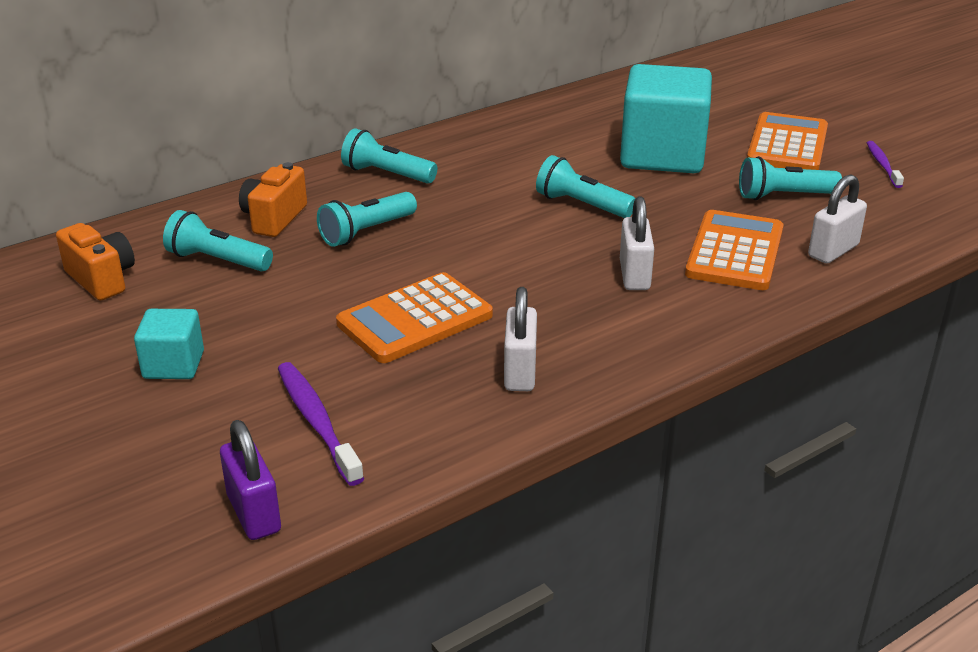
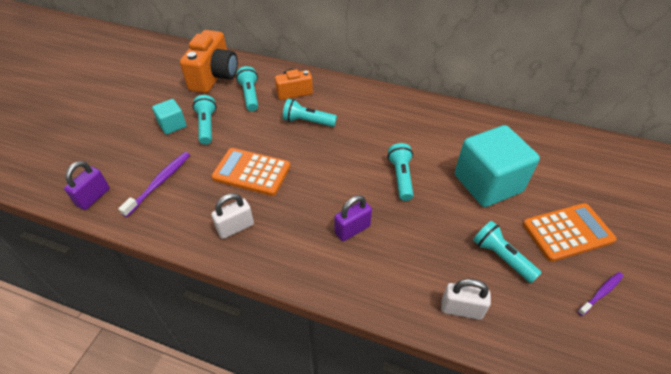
camera: 55 degrees right, 15 degrees up
orange camera [56,223,135,301] -> orange camera [180,30,238,93], size x1.69
turquoise flashlight [341,128,437,184] -> turquoise flashlight moved to [192,95,217,145]
white padlock [620,196,654,290] -> purple padlock [335,195,372,241]
orange calculator [685,210,783,290] -> none

